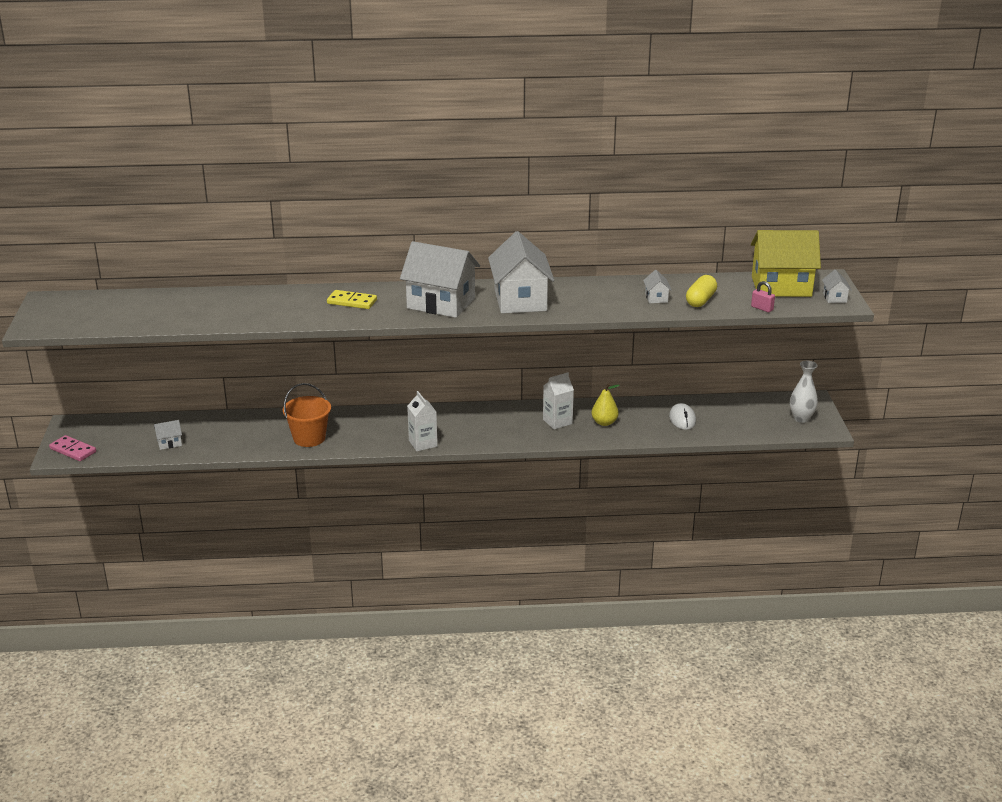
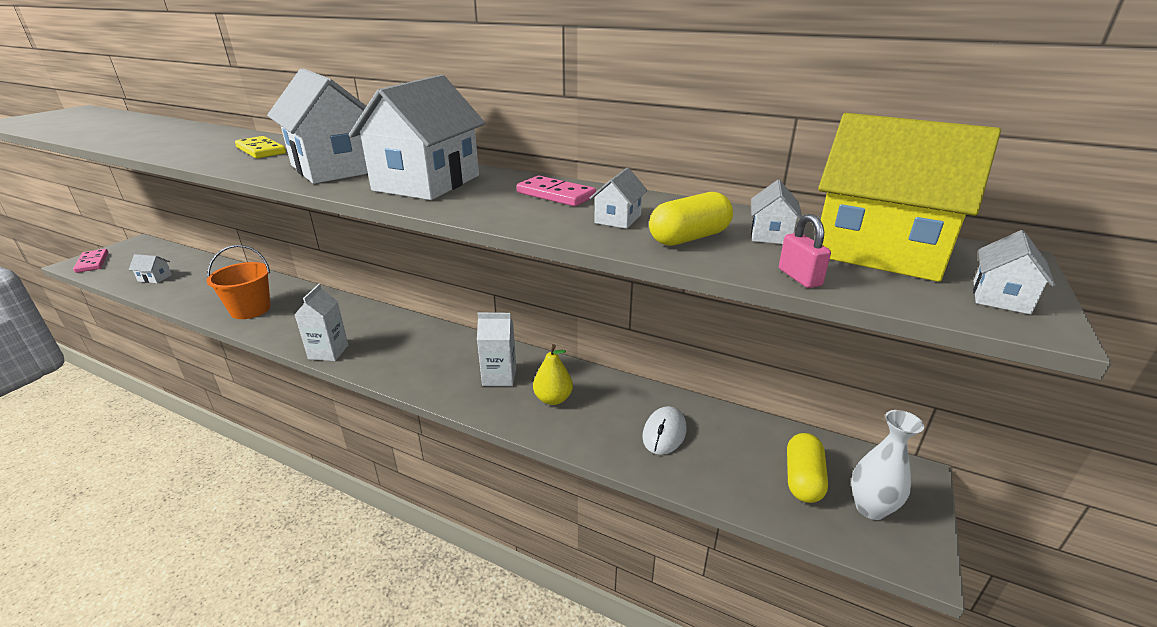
camera: 30 degrees right, 0 degrees up
none -> pink domino [516,176,596,206]
none -> white house [751,180,802,244]
none -> yellow capsule [787,433,828,503]

